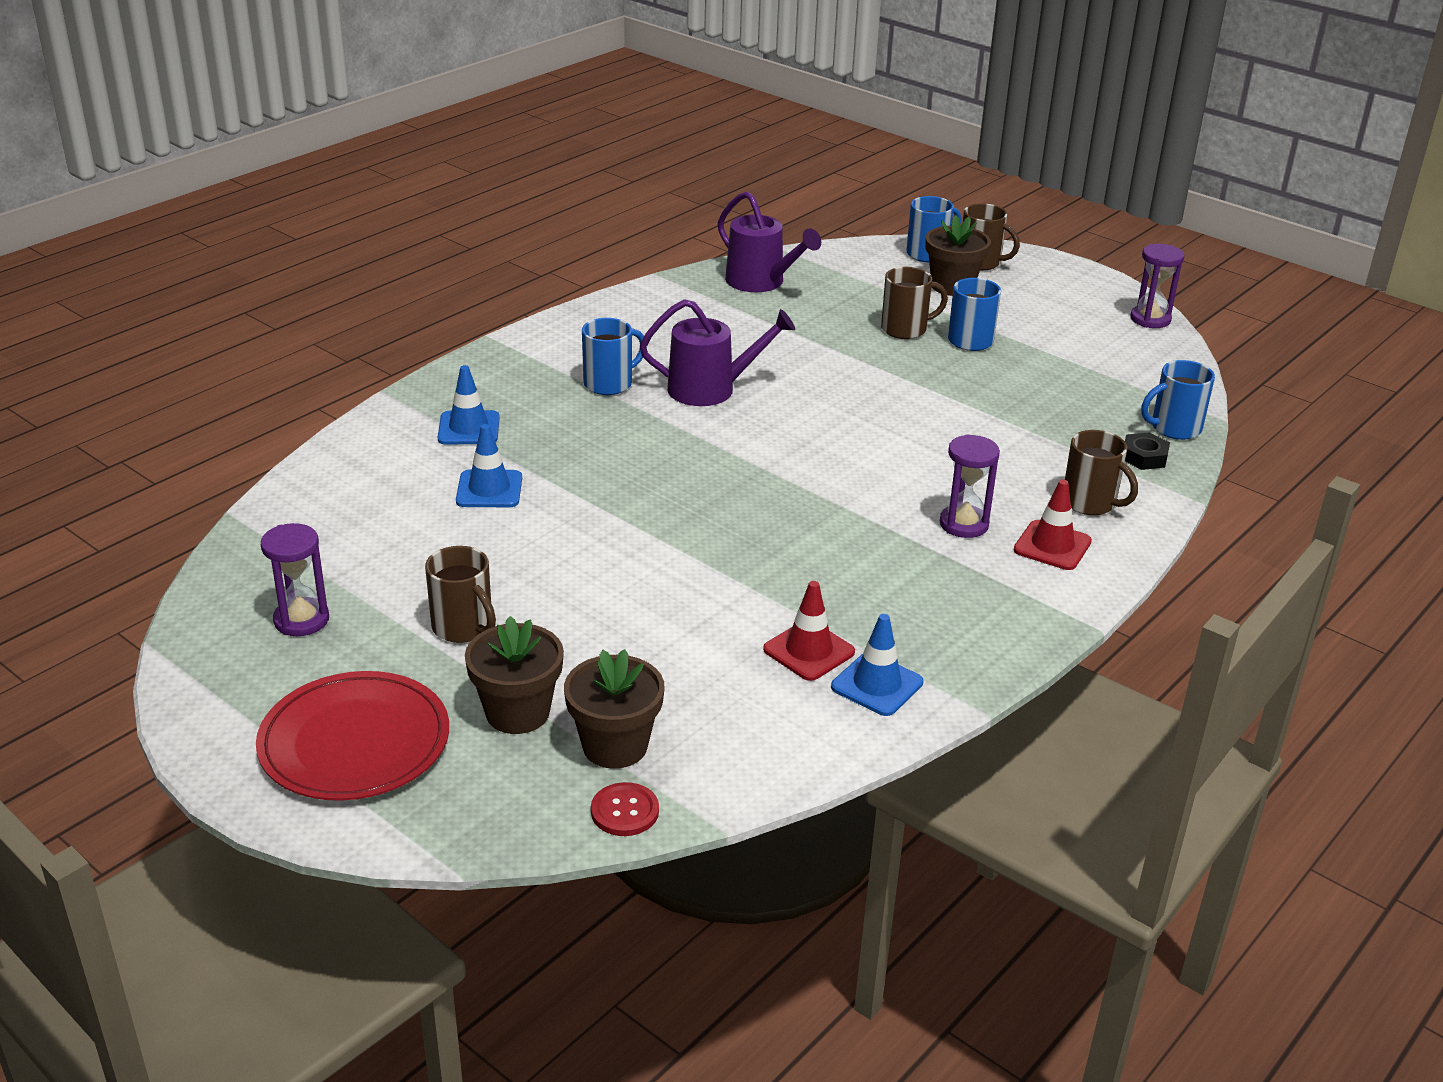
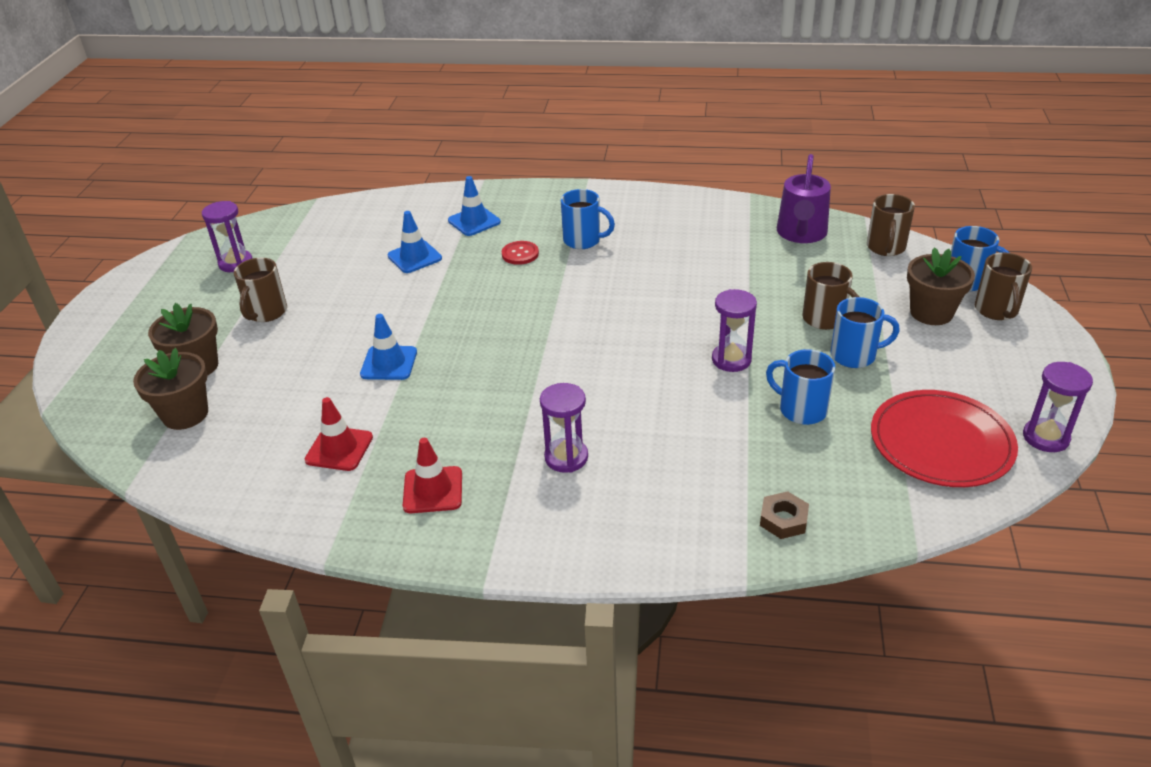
camera: 60 degrees right, 5 degrees up
red plate [256,671,449,801] -> red plate moved to [871,390,1018,487]
red button [591,782,659,836] -> red button moved to [502,241,539,265]
purple watering can [640,299,795,406] -> none
blue traffic cone [831,614,923,716] -> blue traffic cone moved to [360,314,417,380]
red traffic cone [1014,479,1092,570] -> red traffic cone moved to [403,438,462,513]
brown mug [1065,430,1138,515] -> brown mug moved to [867,194,915,256]
black nut [1125,432,1170,470] -> brown nut [760,491,809,539]
blue mug [1141,360,1215,440] -> blue mug moved to [766,349,835,425]
none -> purple hourglass [712,289,757,372]

